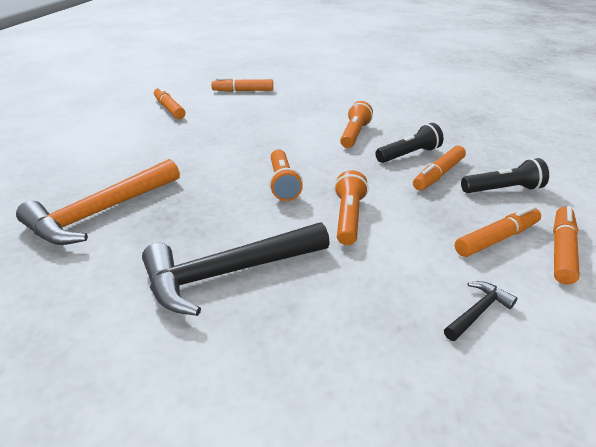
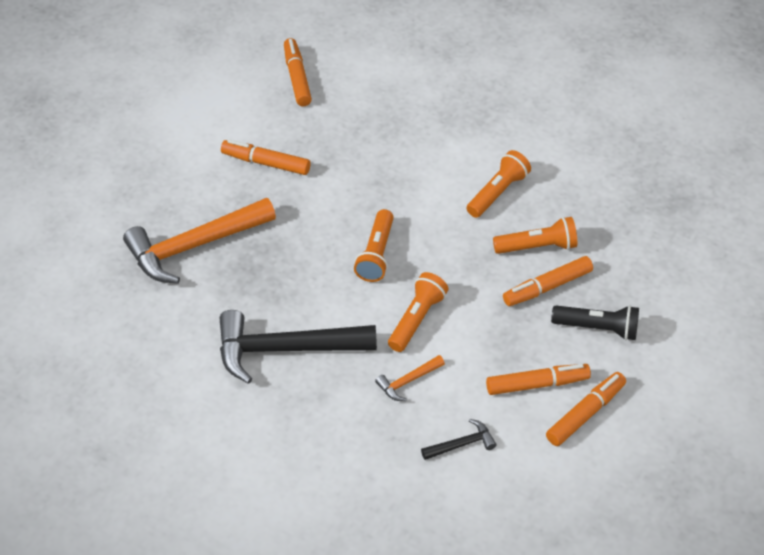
camera: 20 degrees right, 15 degrees up
orange marker [211,78,273,92] -> orange marker moved to [221,140,311,175]
black flashlight [375,123,444,163] -> orange flashlight [493,217,577,254]
none -> orange hammer [375,355,445,401]

